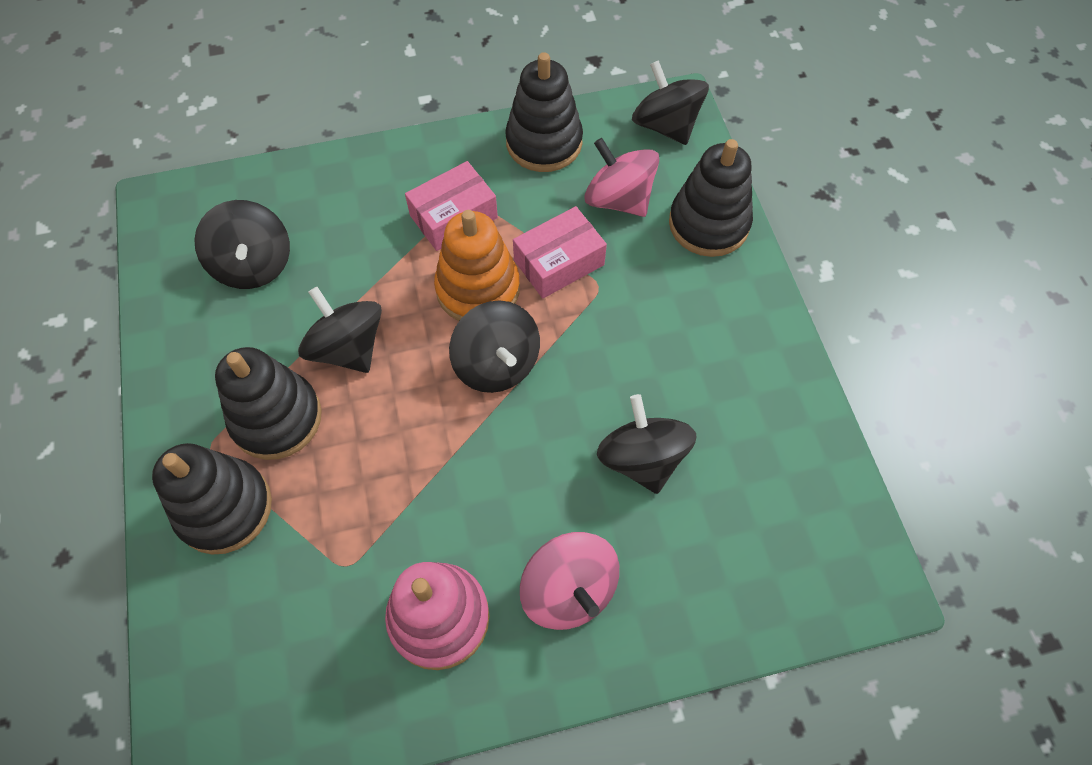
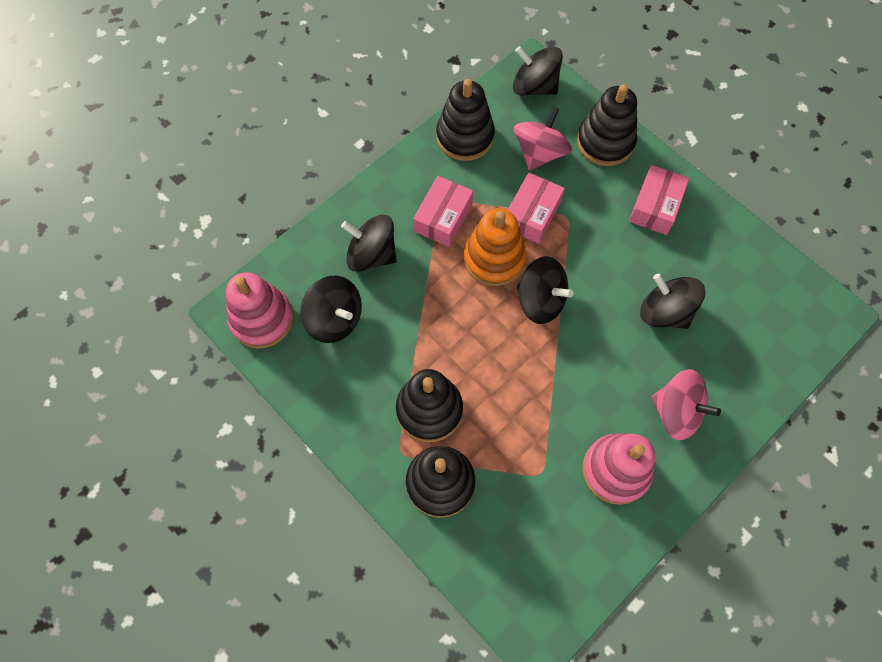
camera: 30 degrees left, 5 degrees up
black spinning top [298,287,382,373] -> black spinning top moved to [341,214,397,272]
pink spinning top [584,138,659,217] -> pink spinning top turned 105 degrees clockwise [514,107,572,171]
none -> pink stacking toy [226,272,293,349]
none -> pink box [629,165,689,235]

